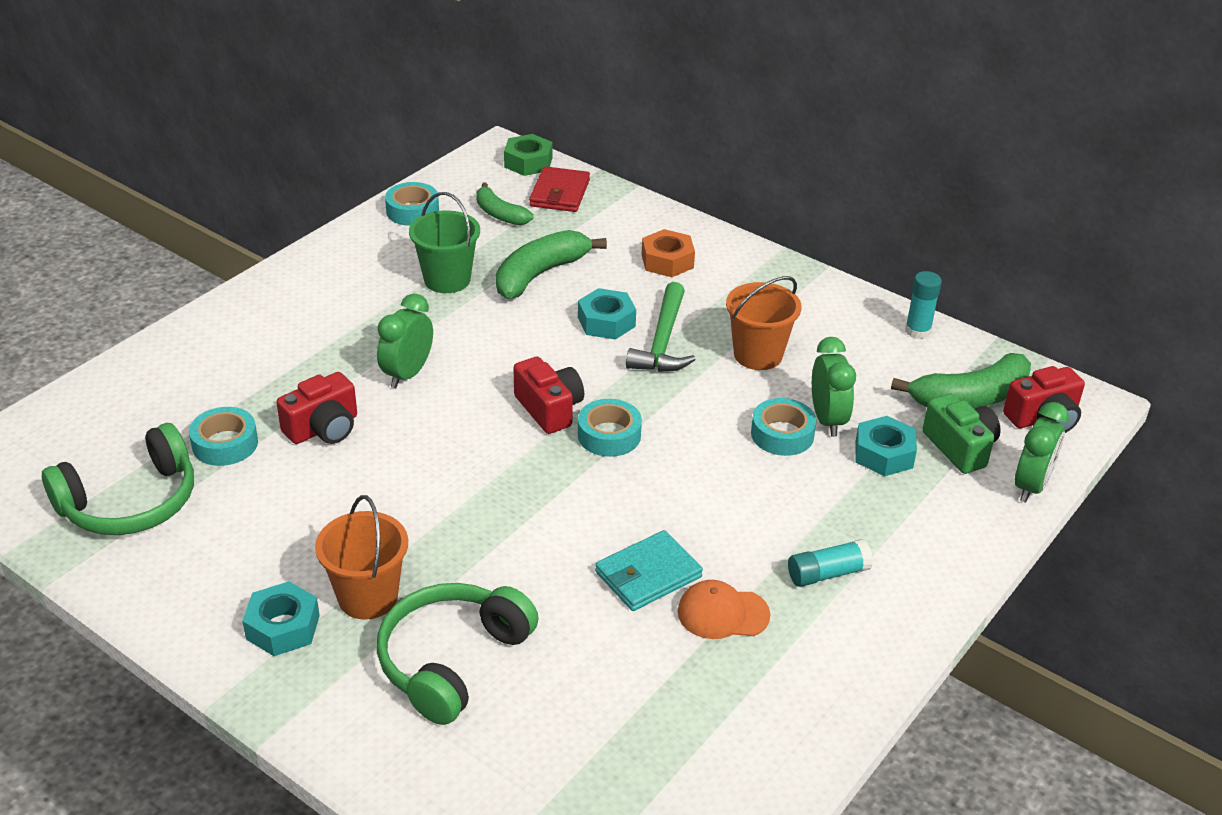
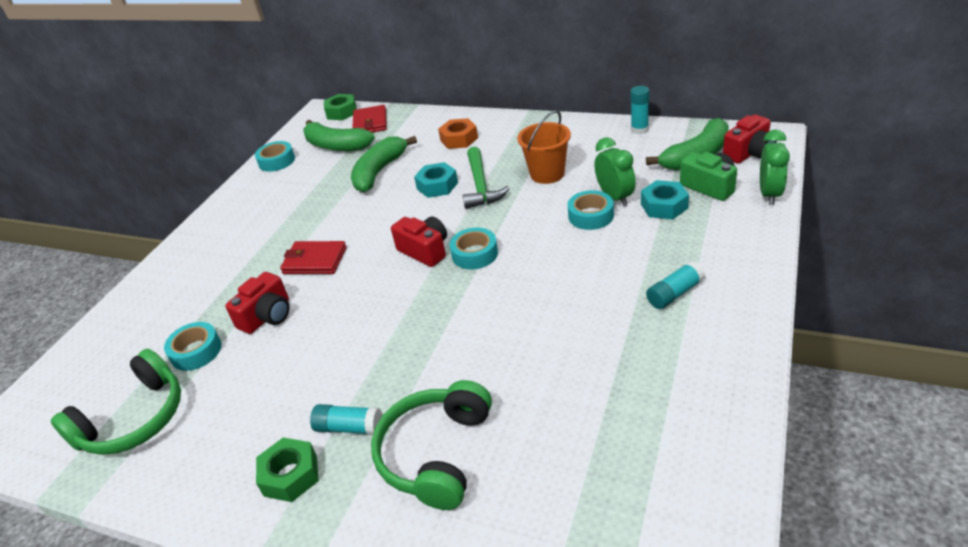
camera: 10 degrees left, 0 degrees up
turquoise nut [242,581,320,656] -> green nut [256,438,319,502]
orange bucket [315,495,408,619] -> turquoise glue stick [310,404,382,435]
green clock [377,294,433,388] -> red wallet [280,241,347,274]
green bucket [409,192,480,293] -> none
green banana [476,182,533,225] -> green banana [304,120,375,151], size x1.61
turquoise wallet [595,530,703,611] -> none
orange cap [678,580,770,639] -> none

